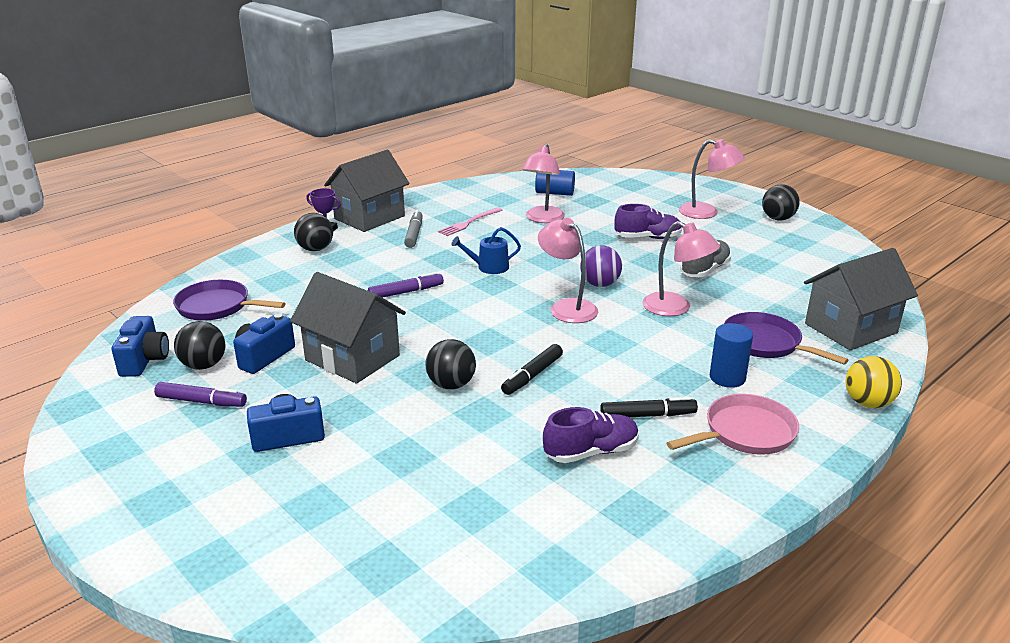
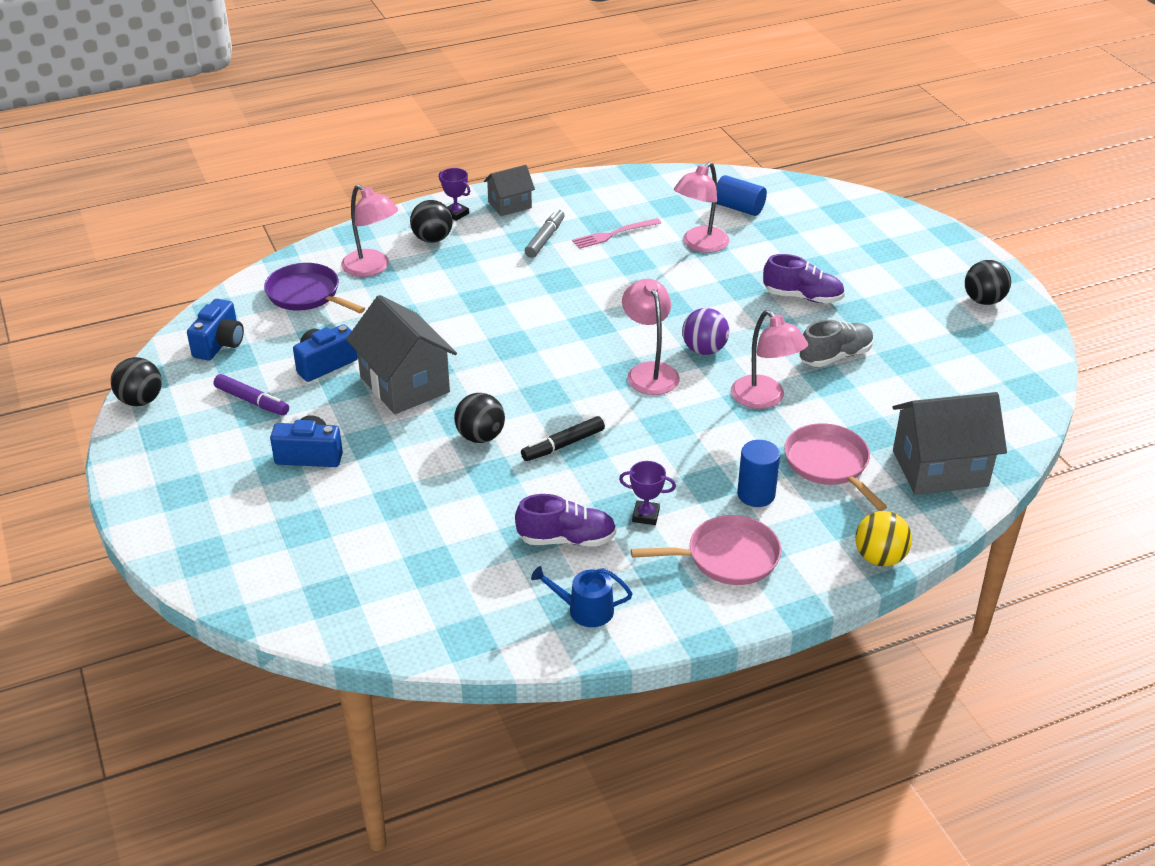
camera: 20 degrees right, 10 degrees up
black ball [174,321,225,370] -> black ball moved to [111,357,162,406]
grey house [324,150,410,232] -> grey house [484,165,535,216], size x0.56
purple marker [368,272,444,298] -> none
blue watering can [451,227,521,274] -> blue watering can moved to [531,566,633,627]
black marker [600,397,698,417] -> purple trophy [619,461,676,525]
pink lamp [679,139,745,219] -> pink lamp moved to [341,184,398,277]
purple pan [724,312,848,365] -> pink pan [784,423,887,511]

